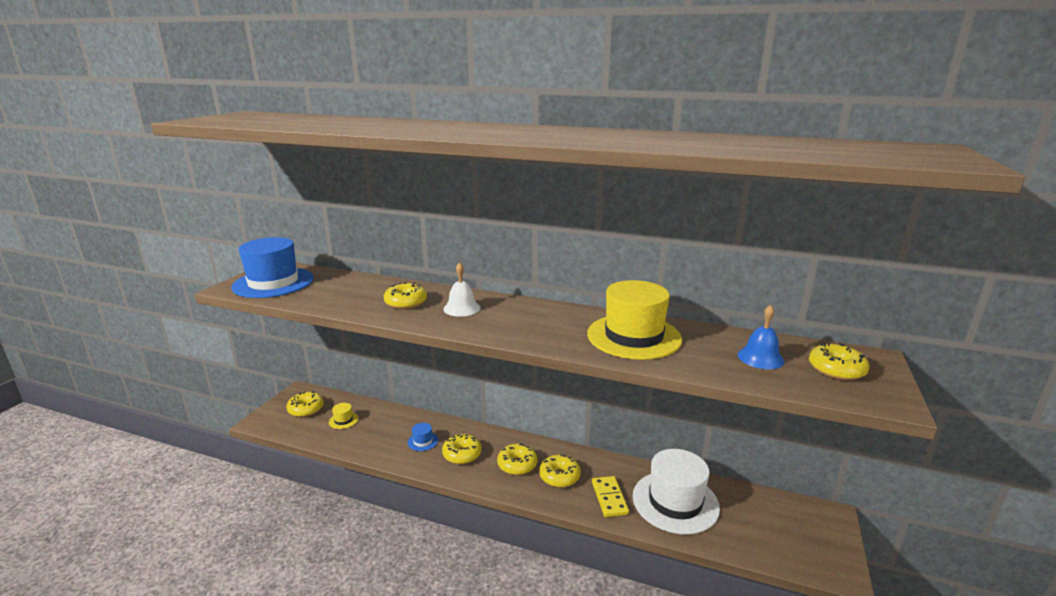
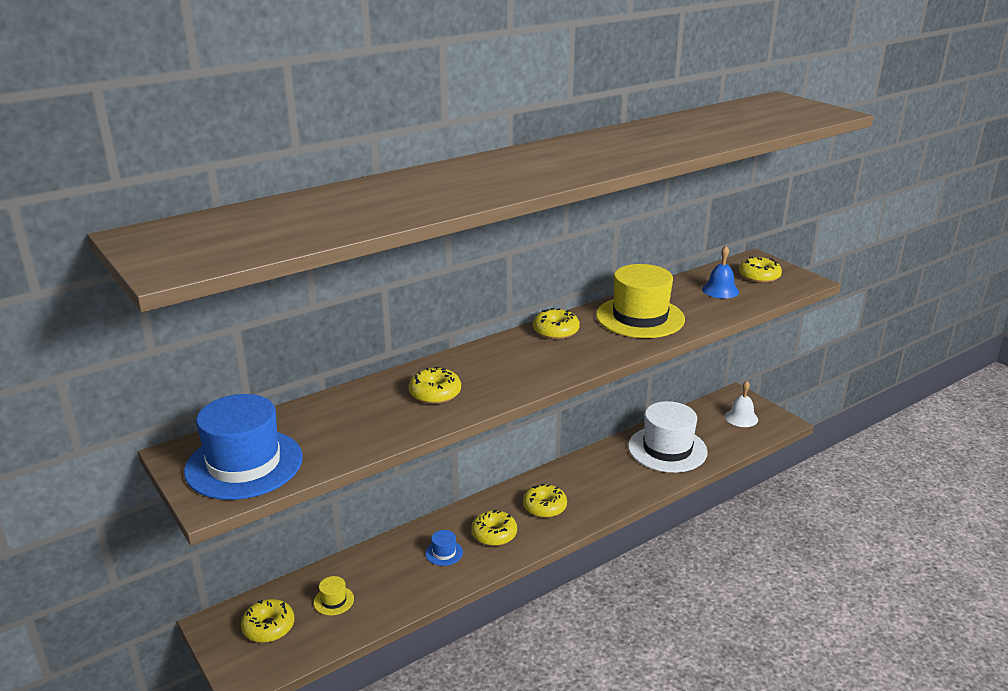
camera: 55 degrees left, 5 degrees up
white bell [443,262,481,317] -> white bell moved to [725,381,758,427]
yellow donut [539,454,581,488] -> yellow donut moved to [533,308,580,340]
yellow domino [592,476,629,517] -> none

